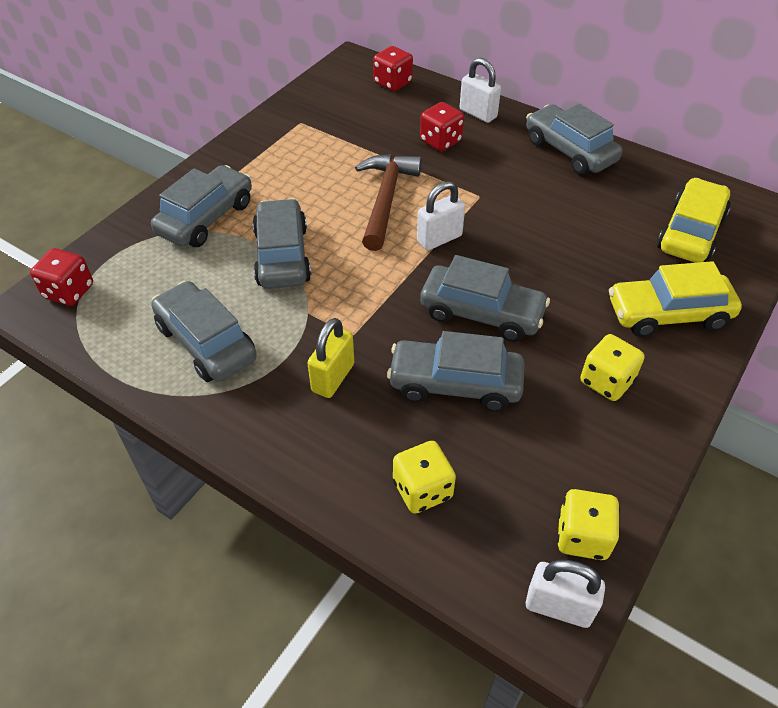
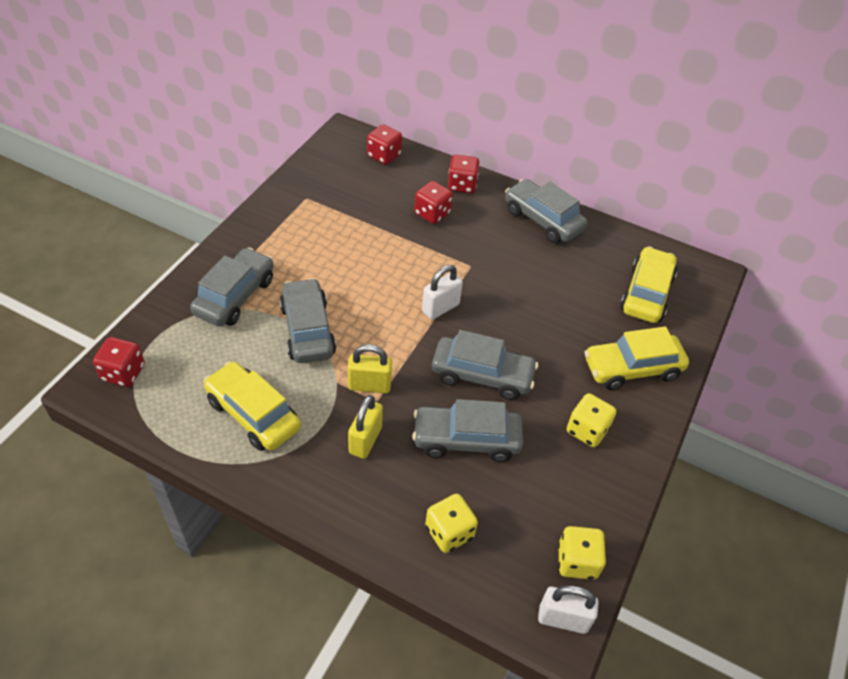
camera: 10 degrees left, 0 degrees up
grey car [151,281,257,382] -> yellow car [203,361,301,451]
brown hammer [355,154,422,251] -> none
white padlock [460,58,501,123] -> red dice [448,155,480,193]
none -> yellow padlock [348,344,392,393]

